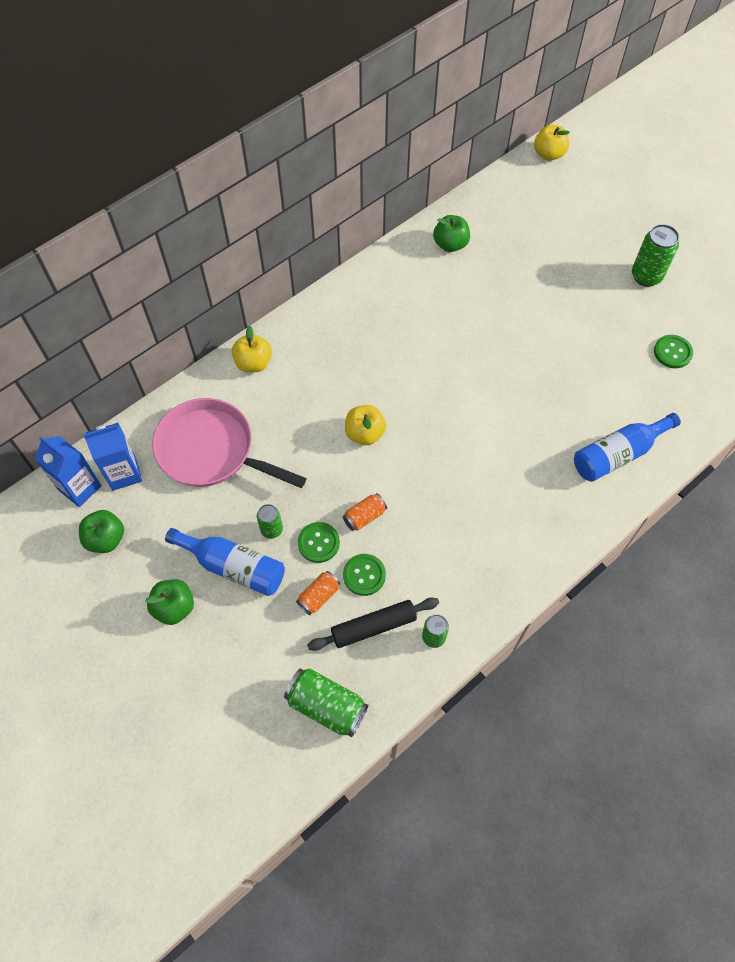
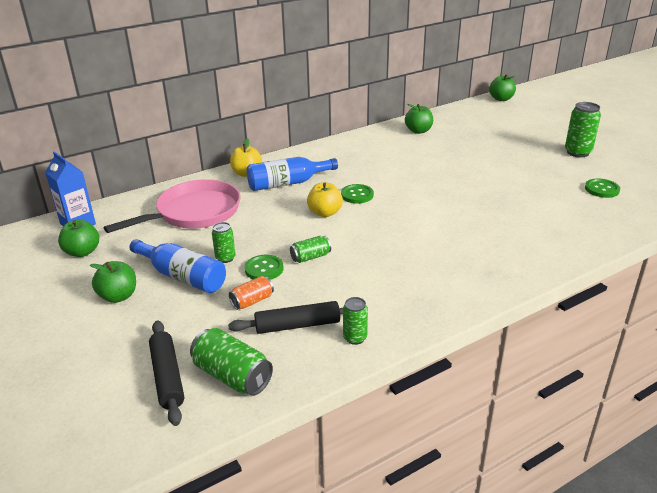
camera: 10 degrees right, 30 degrees down
blue carton [83,423,142,491] -> none
pink pan [152,398,307,488] -> pink pan turned 105 degrees clockwise [104,179,241,233]
orange can [343,493,387,531] -> green can [290,236,331,263]
green button [343,554,386,596] -> green button moved to [341,184,374,204]
yellow apple [534,125,570,161] -> green apple [489,74,516,101]
blue bottle [574,413,681,482] -> blue bottle moved to [247,157,338,191]
none -> black rolling pin [149,320,184,426]

